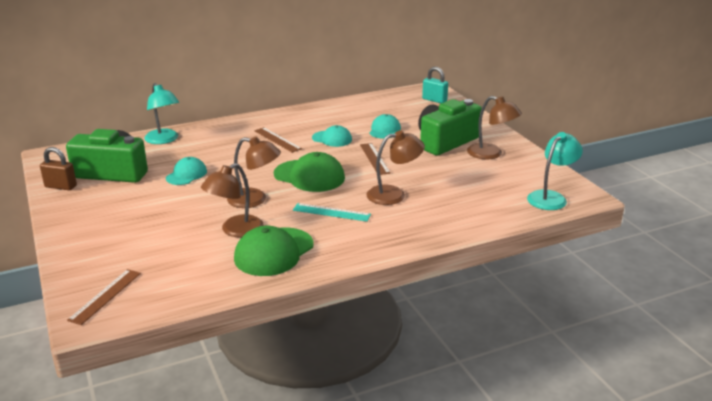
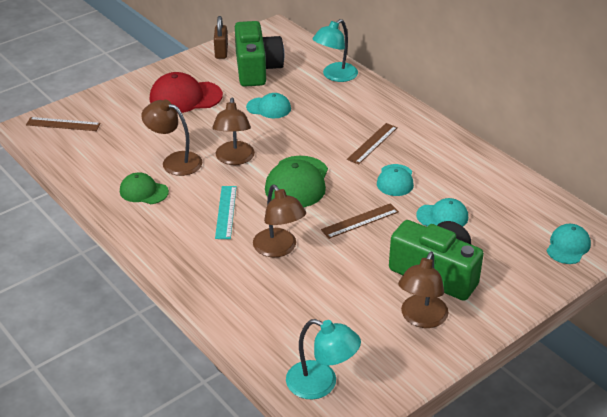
camera: 75 degrees right, 10 degrees up
green cap [234,226,314,276] -> green cap [120,172,169,204], size x0.61
turquoise padlock [422,67,448,103] -> turquoise cap [547,224,591,264]
none -> red cap [150,72,223,113]

